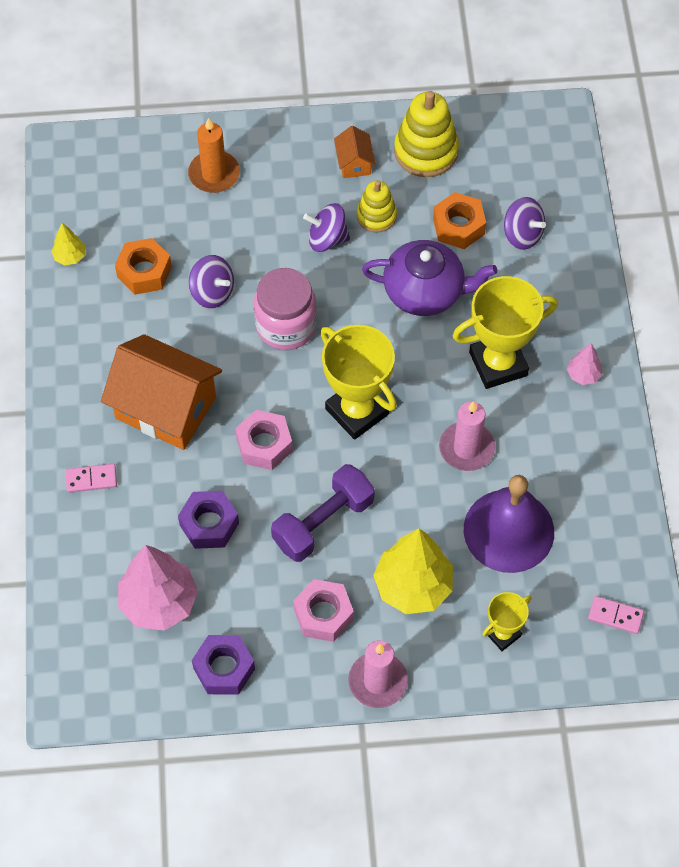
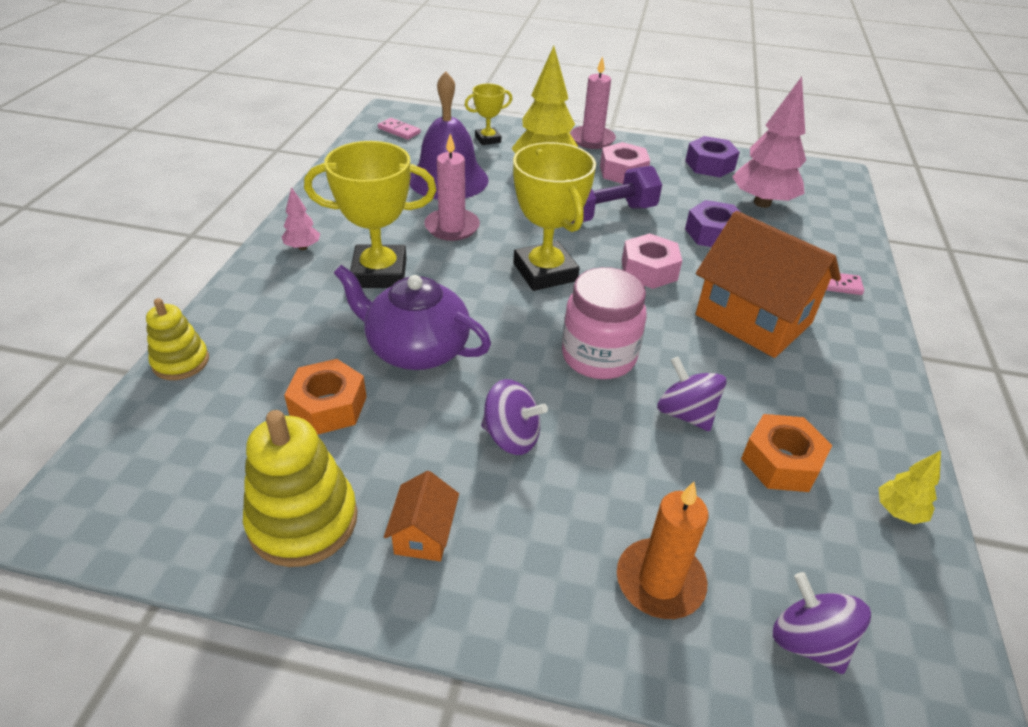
camera: 165 degrees left, 20 degrees down
yellow stacking toy [357,180,397,232] -> yellow stacking toy moved to [146,298,209,380]
purple spinning top [504,197,546,250] -> purple spinning top moved to [773,572,871,674]

